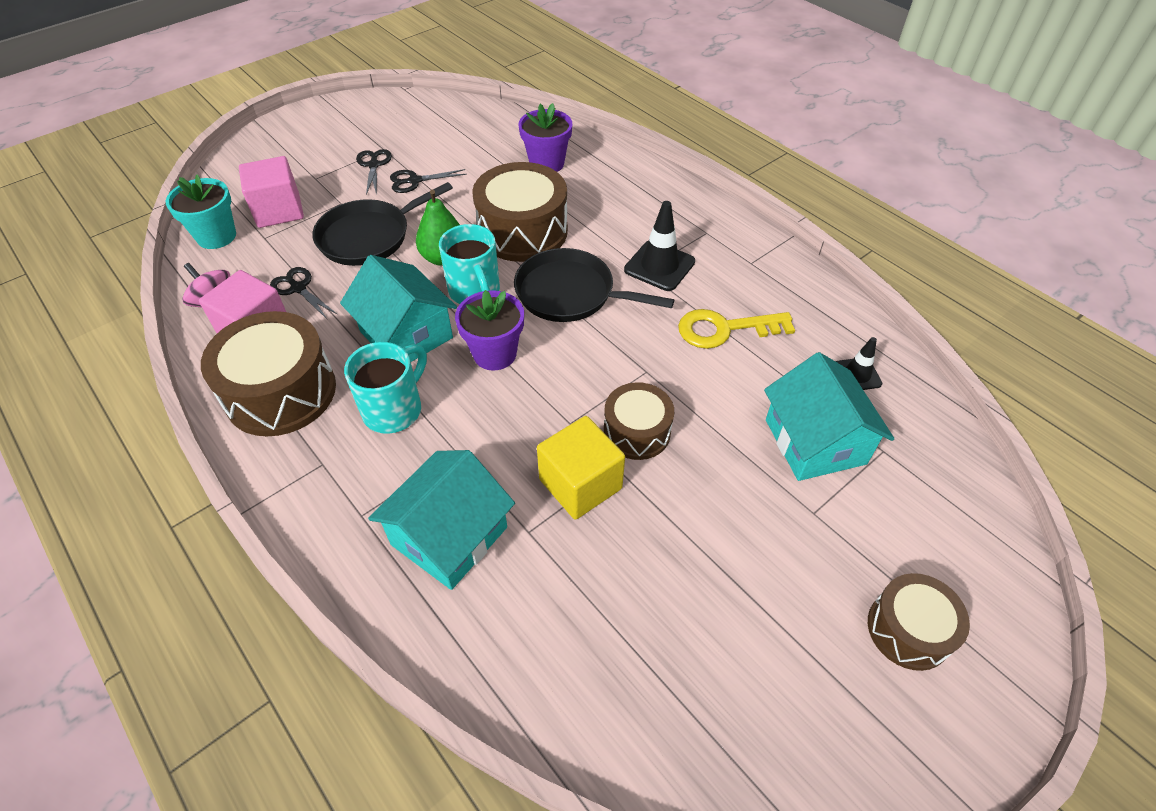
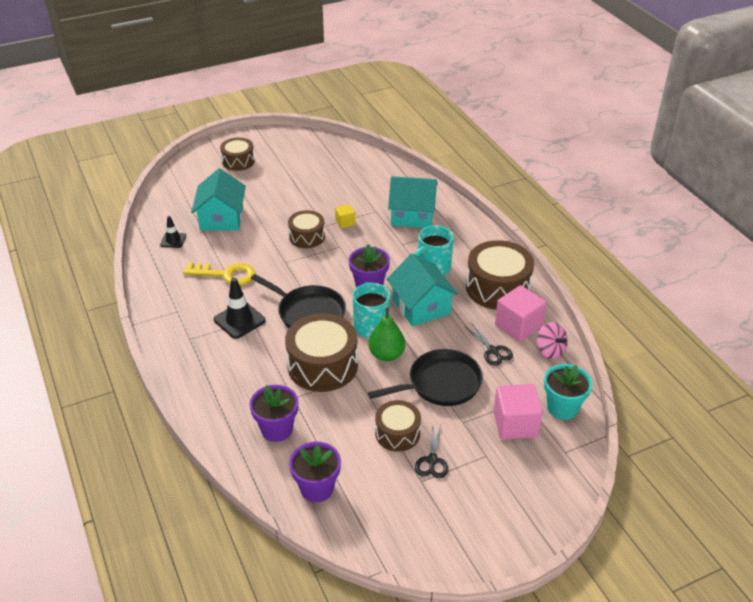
camera: 165 degrees left, 10 degrees down
turquoise house [368,450,515,590] -> turquoise house turned 45 degrees clockwise [388,176,437,228]
black scissors [390,169,467,193] -> brown drum [375,400,421,452]
yellow cube [537,416,625,520] -> yellow cube [335,204,355,228], size x0.52
none -> purple flower pot [289,441,341,502]

